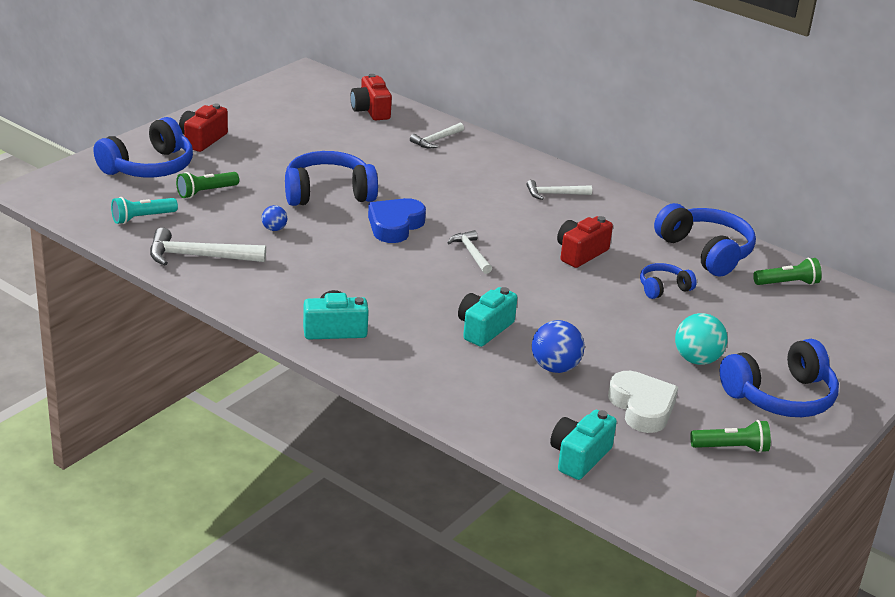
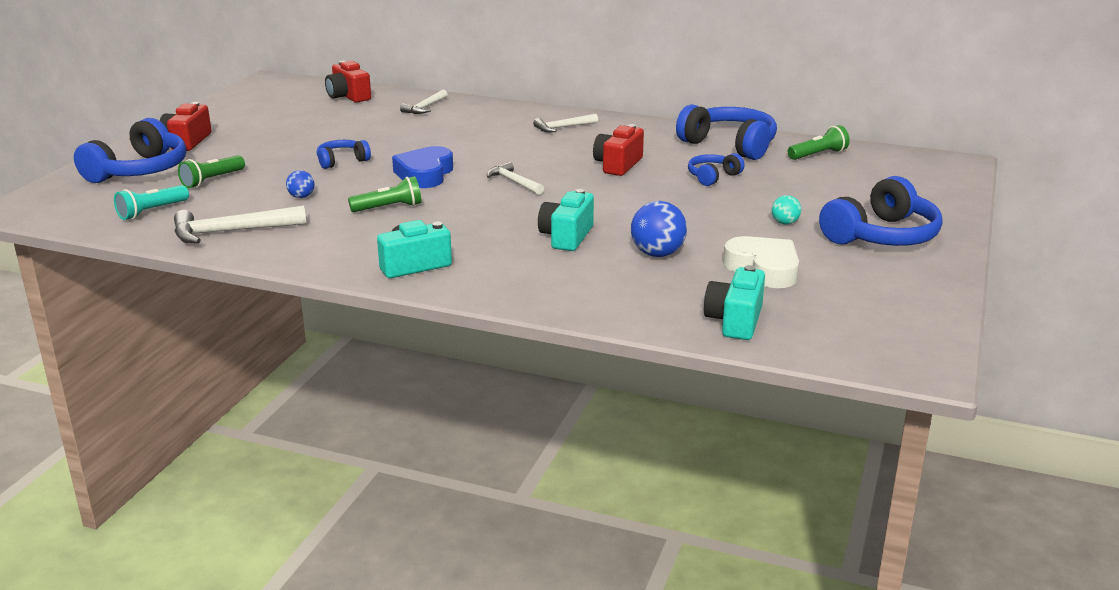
camera: 15 degrees left, 5 degrees down
blue headphones [285,151,378,206] -> blue headphones [317,140,371,169], size x0.53
turquoise ball [675,313,728,365] -> turquoise ball [772,195,801,225], size x0.55
green flashlight [690,420,771,453] -> green flashlight moved to [348,176,422,212]

